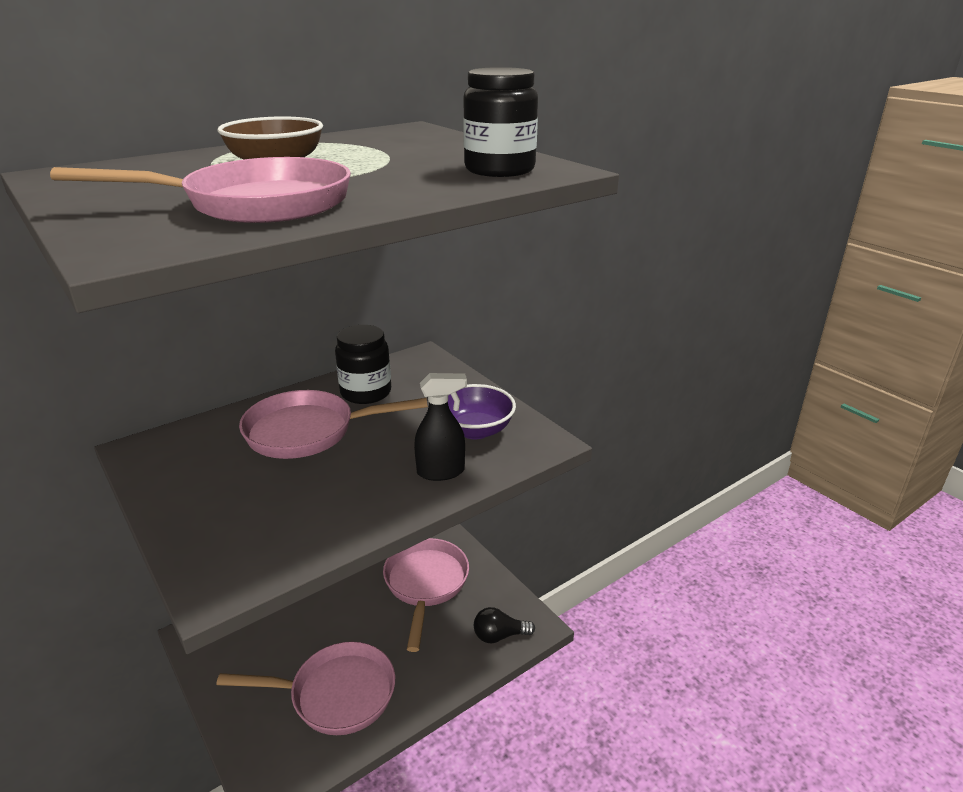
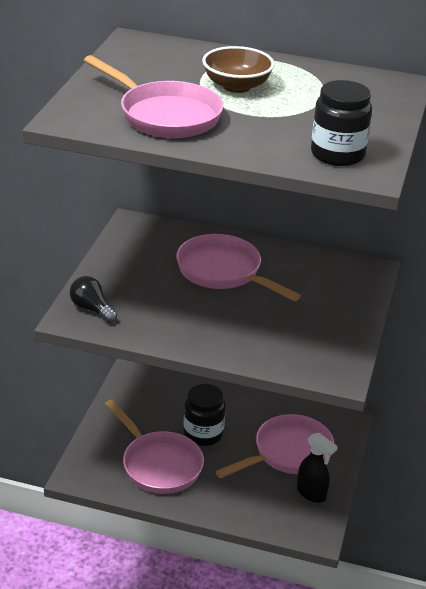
camera: 50 degrees right, 5 degrees up
black jar [335,325,391,404] -> black jar moved to [184,384,226,446]
black spray bottle [414,373,467,481] -> black spray bottle moved to [297,432,338,503]
purple bowl [448,384,516,439] -> none
black light bulb [474,607,535,644] -> black light bulb moved to [70,276,117,323]

